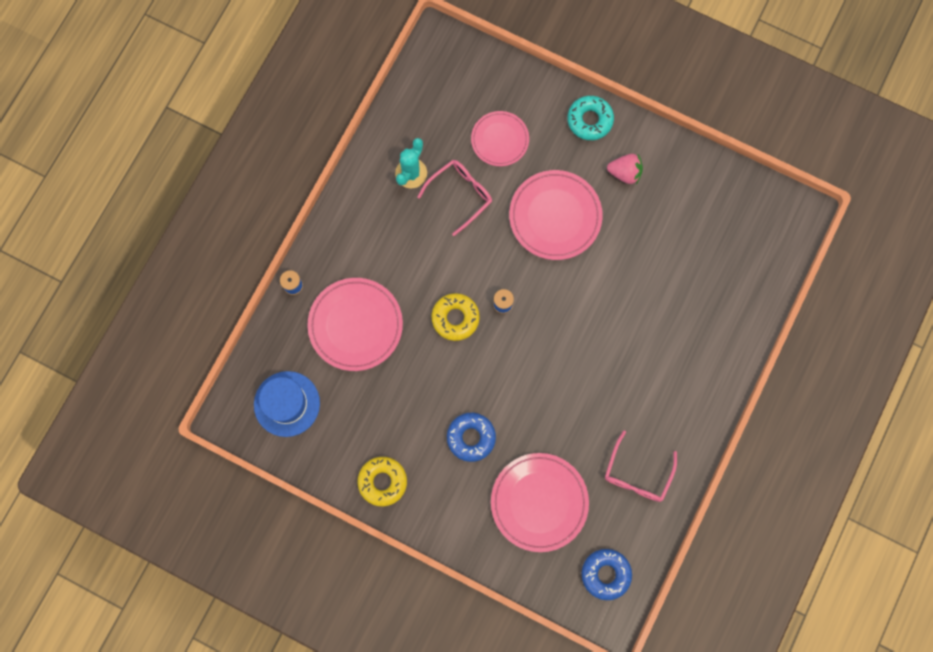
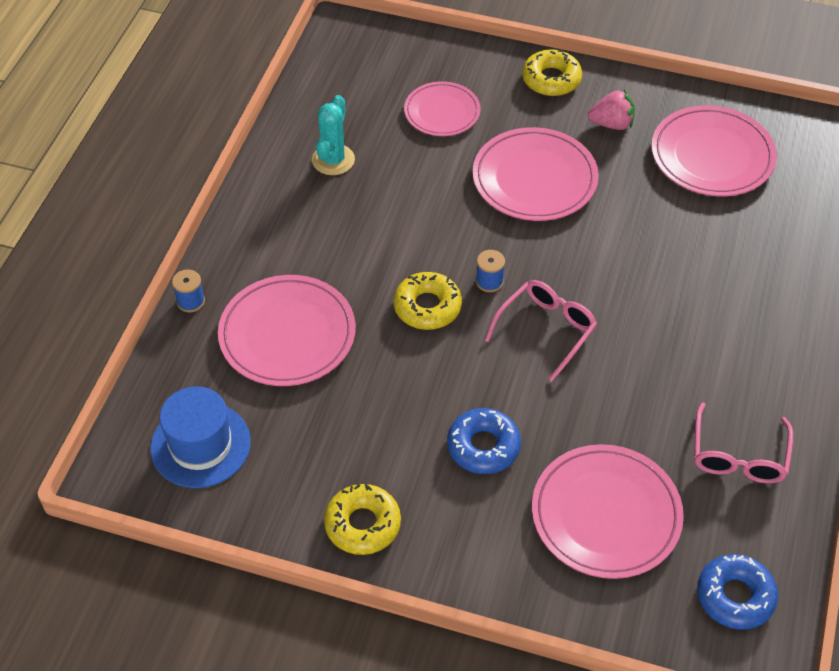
camera: 10 degrees left, 25 degrees down
pink glasses [417,160,492,236] -> pink glasses moved to [484,280,597,382]
turquoise donut [568,96,614,140] -> yellow donut [522,49,582,96]
none -> pink plate [651,105,777,196]

